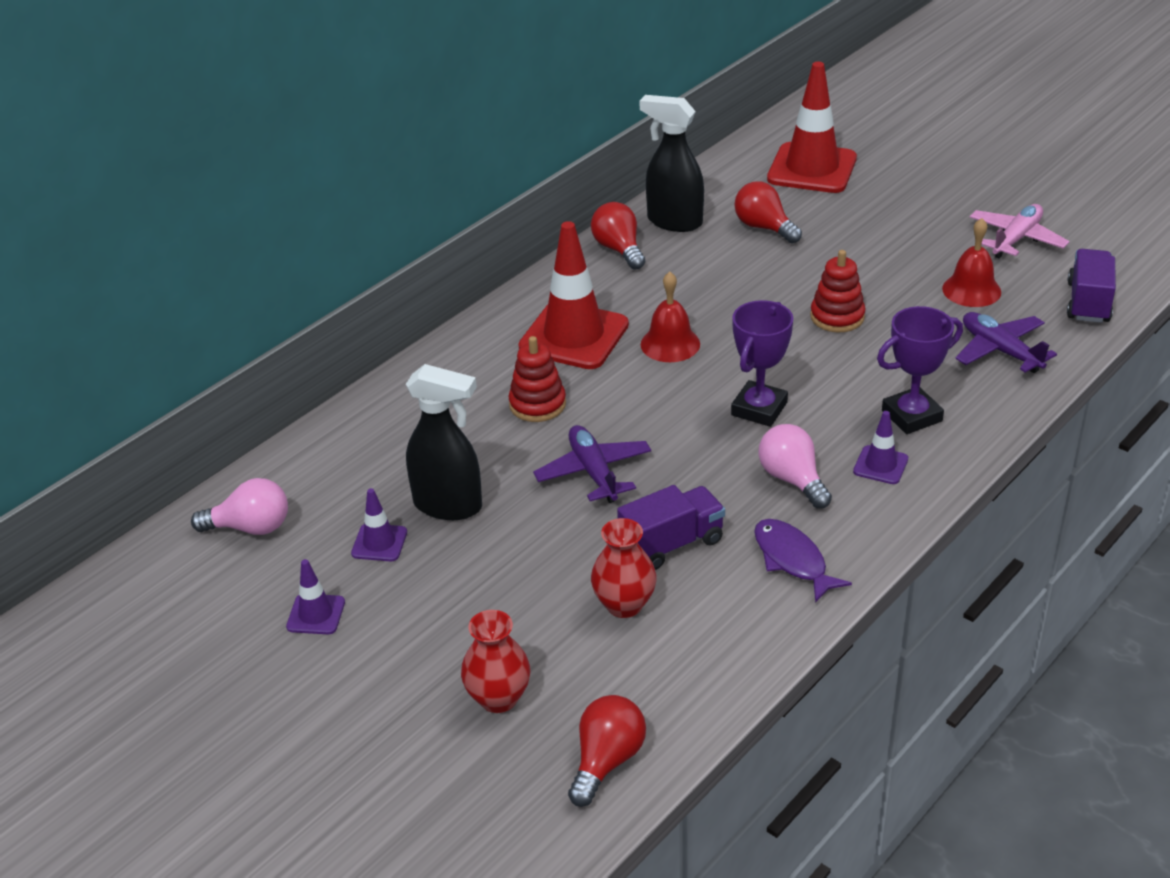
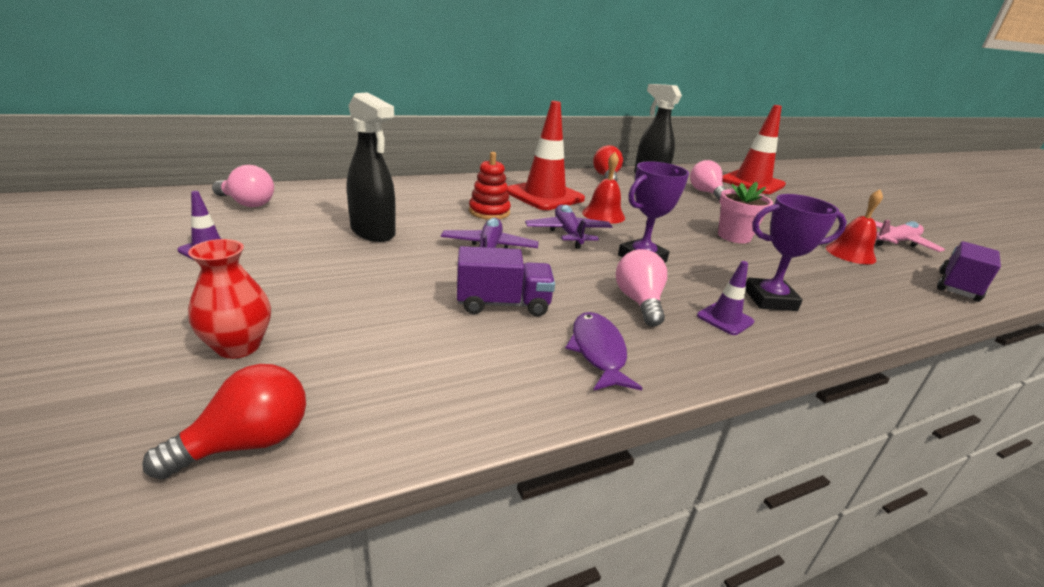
camera: 20 degrees right, 10 degrees down
purple traffic cone [351,488,407,561] -> none
red vase [591,518,656,618] -> none
red light bulb [734,181,802,243] -> pink light bulb [690,160,726,201]
red stacking toy [810,250,865,332] -> pink flower pot [718,182,773,244]
purple plane [955,312,1057,373] -> purple plane moved to [525,205,613,249]

